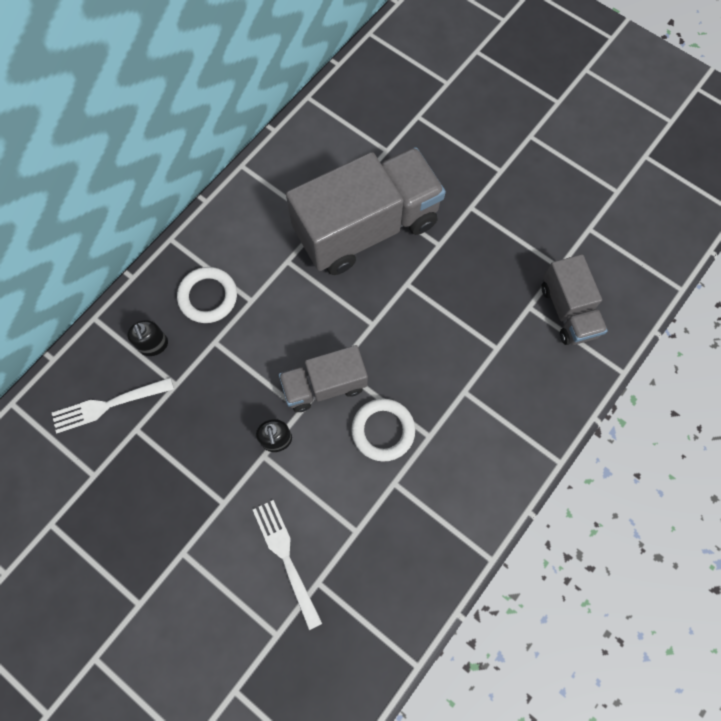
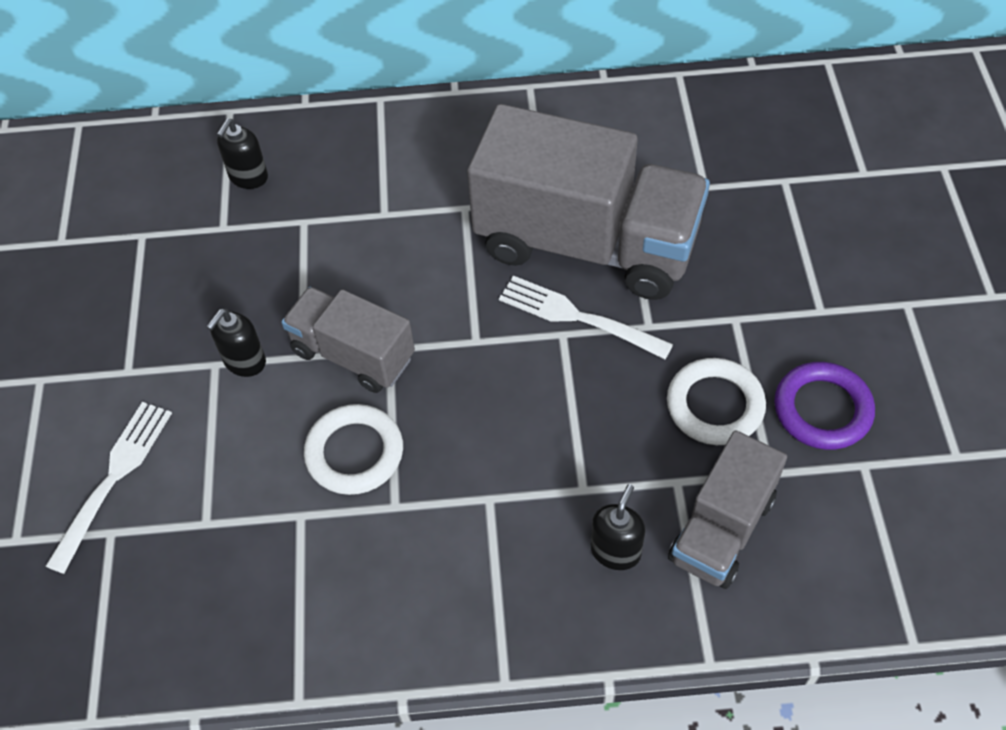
camera: 50 degrees right, 15 degrees down
white fork [52,377,174,433] -> white fork moved to [499,276,673,359]
white ring [177,267,237,323] -> white ring moved to [667,358,766,445]
none -> black soap dispenser [591,484,645,570]
none -> purple ring [774,362,875,450]

